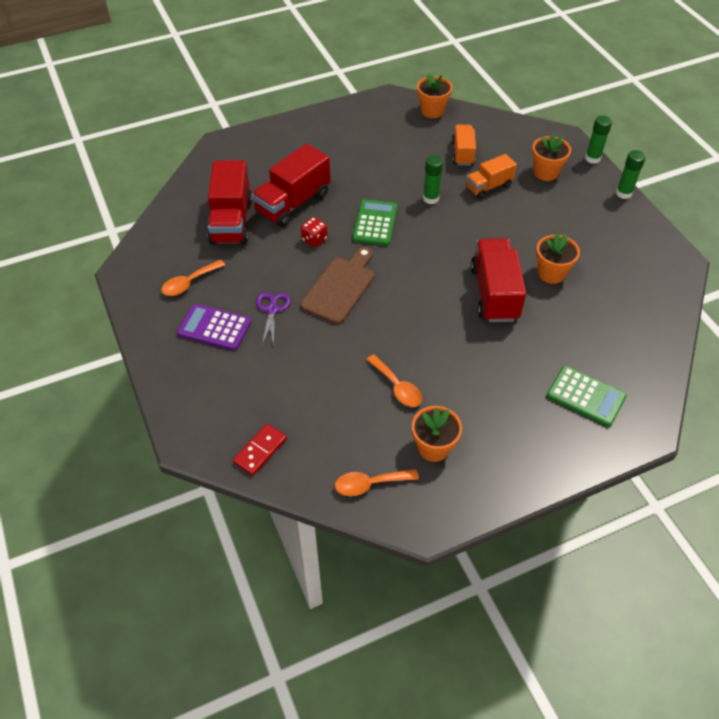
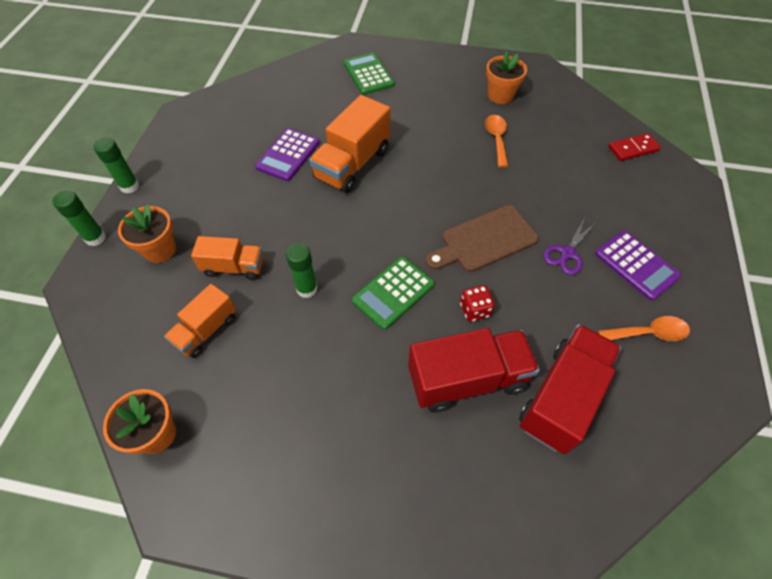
camera: 145 degrees left, 5 degrees up
orange spoon [335,469,419,496] -> none
red truck [471,238,526,322] -> orange truck [309,95,390,193]
orange flower pot [536,233,580,284] -> purple calculator [255,128,320,181]

